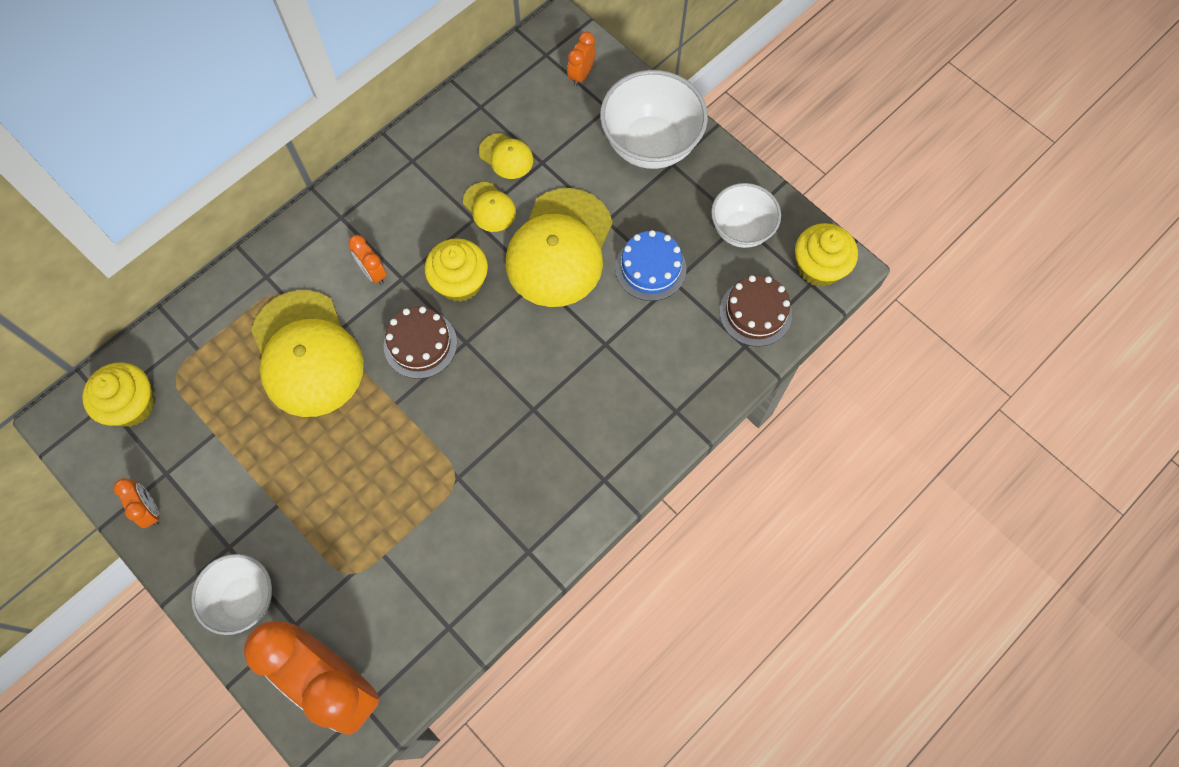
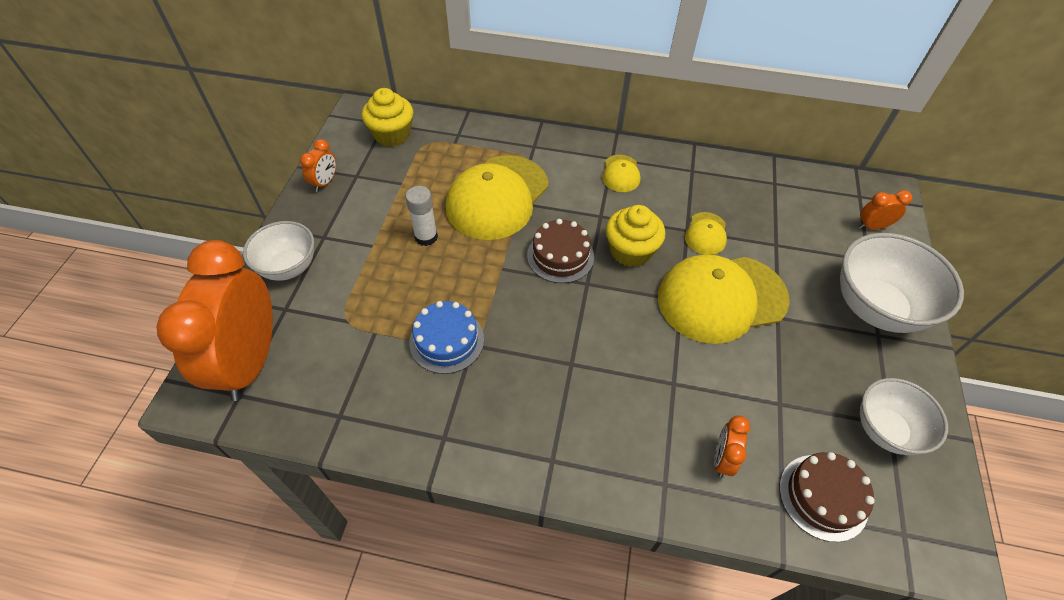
camera: 55 degrees right, 15 degrees down
orange clock [348,235,387,285] -> orange clock moved to [714,416,750,478]
yellow cap [479,133,533,179] -> yellow cap moved to [602,155,640,192]
blue cake [615,230,687,301] -> blue cake moved to [409,301,484,374]
yellow cupcake [795,223,858,286] -> none
none -> white glue stick [405,186,438,246]

